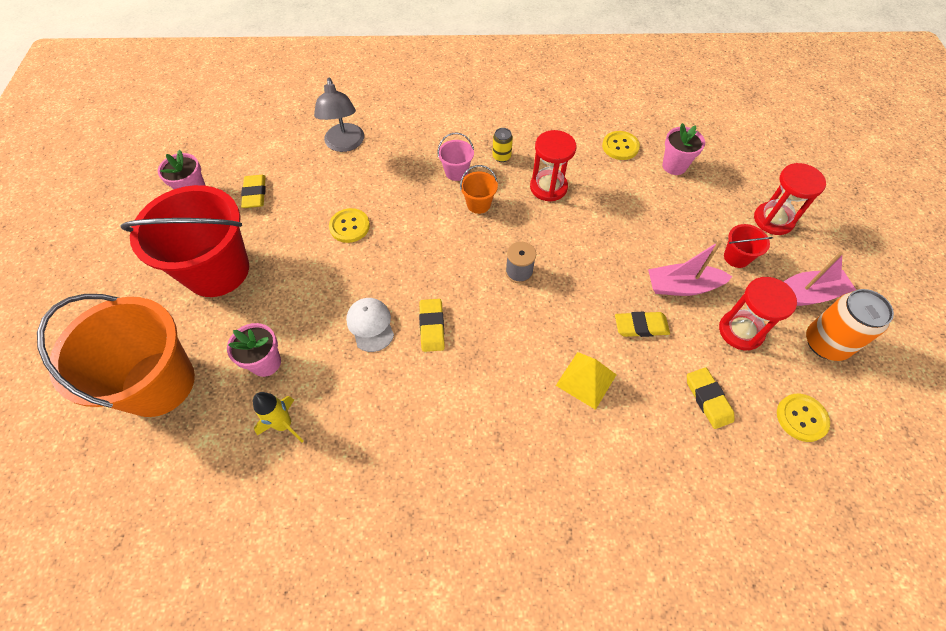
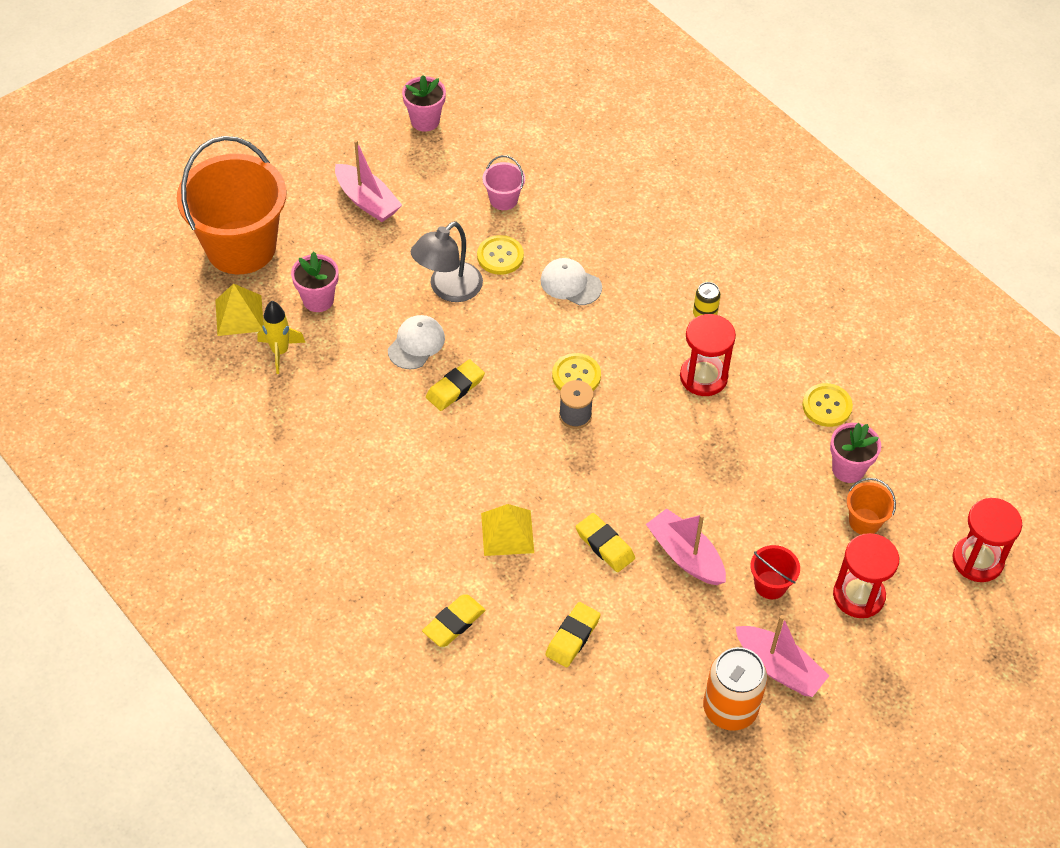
camera: 50 degrees right, 5 degrees down
red bucket [121,185,249,297] -> pink boat [335,140,402,222]
yellow eraser [241,175,266,208] -> yellow eraser moved to [422,594,486,647]
grey lamp [314,78,364,152] -> grey lamp moved to [411,221,483,302]
pink bucket [437,133,474,181] -> pink bucket moved to [483,155,525,210]
orange bucket [460,165,498,214] -> orange bucket moved to [847,478,896,535]
red hourglass [719,277,797,350] -> red hourglass moved to [952,498,1022,582]
yellow button [777,394,830,442] -> yellow button moved to [552,353,601,391]
none -> yellow pyramid [215,284,264,336]
none -> white cap [540,258,602,305]

